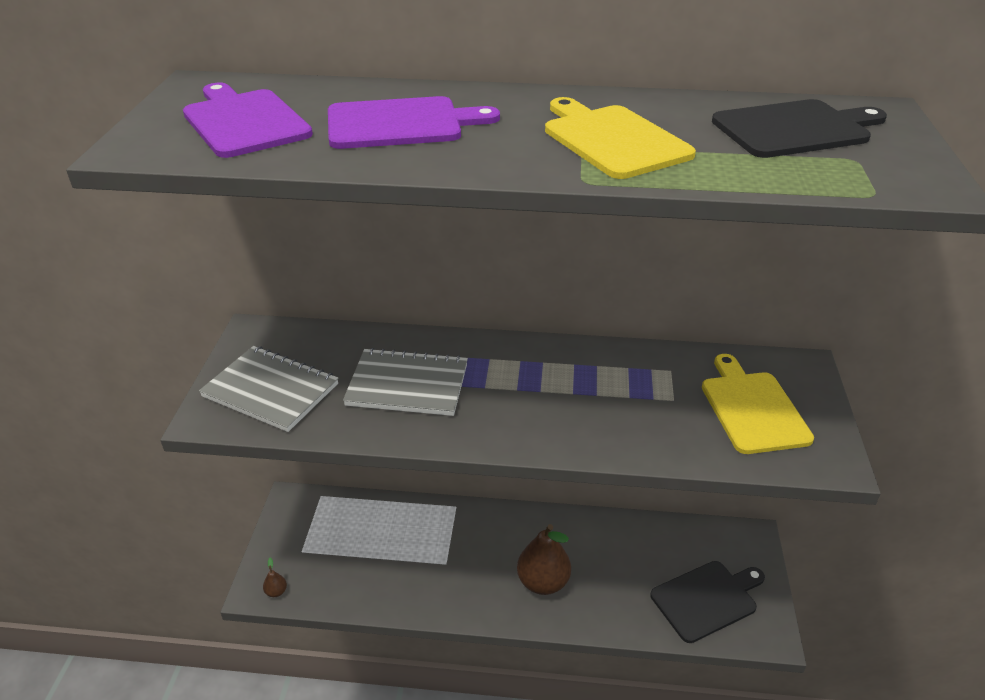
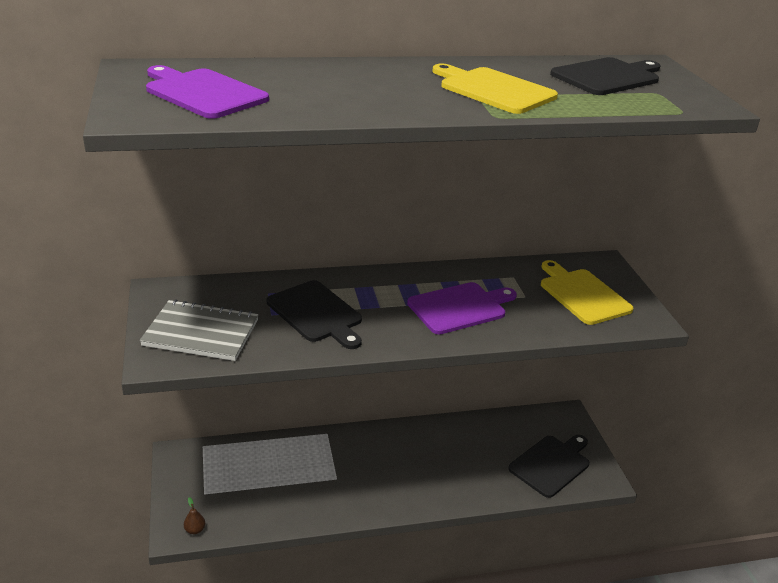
camera: 20 degrees left, 5 degrees down
purple cutting board [328,96,500,149] -> purple cutting board moved to [407,282,517,334]
grey notebook [343,348,468,416] -> black cutting board [267,280,362,349]
brown pear [517,524,571,595] -> none

